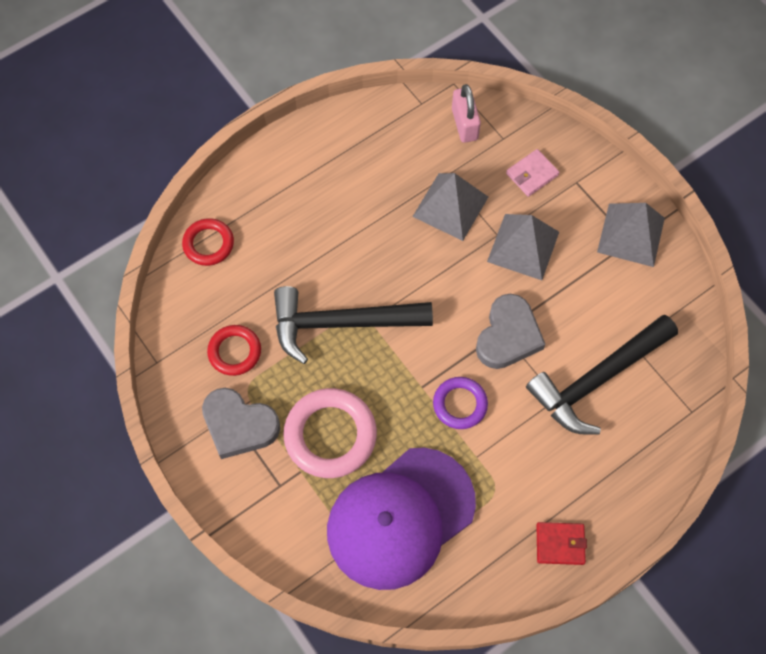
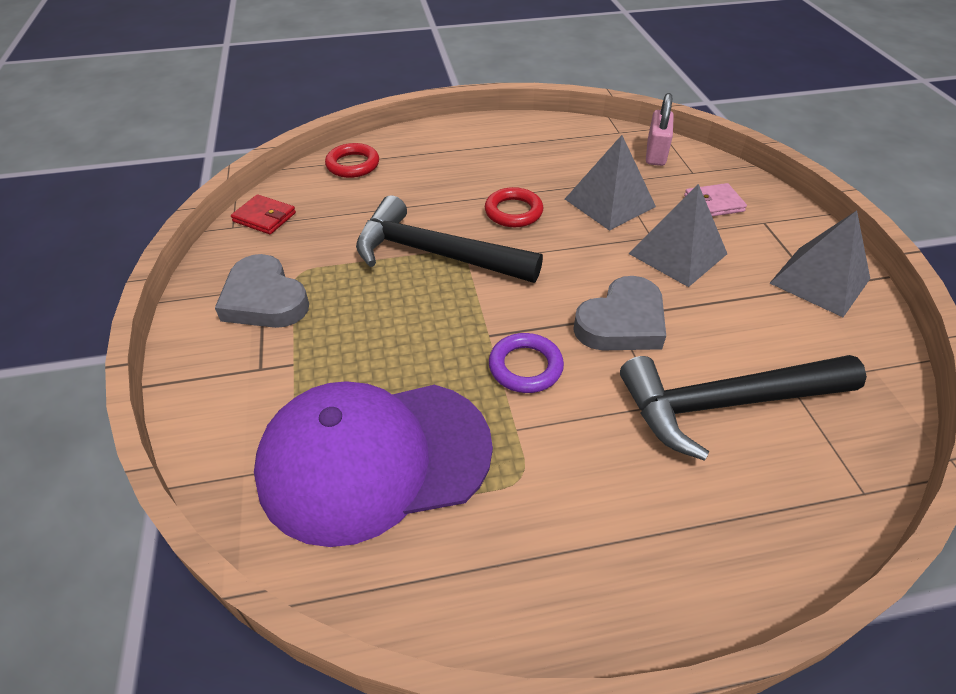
camera: 25 degrees right, 20 degrees down
red ring [207,325,261,376] -> red ring moved to [485,187,543,227]
pink ring [283,388,377,478] -> none
red wallet [536,522,587,565] -> red wallet moved to [231,194,296,234]

